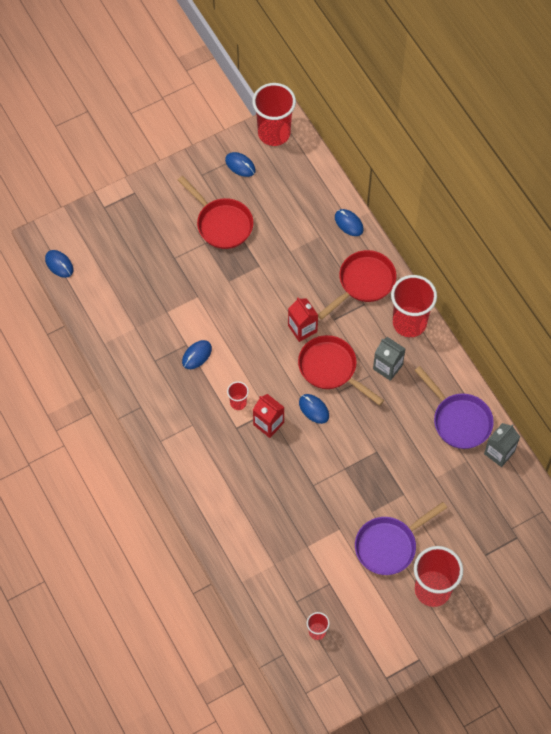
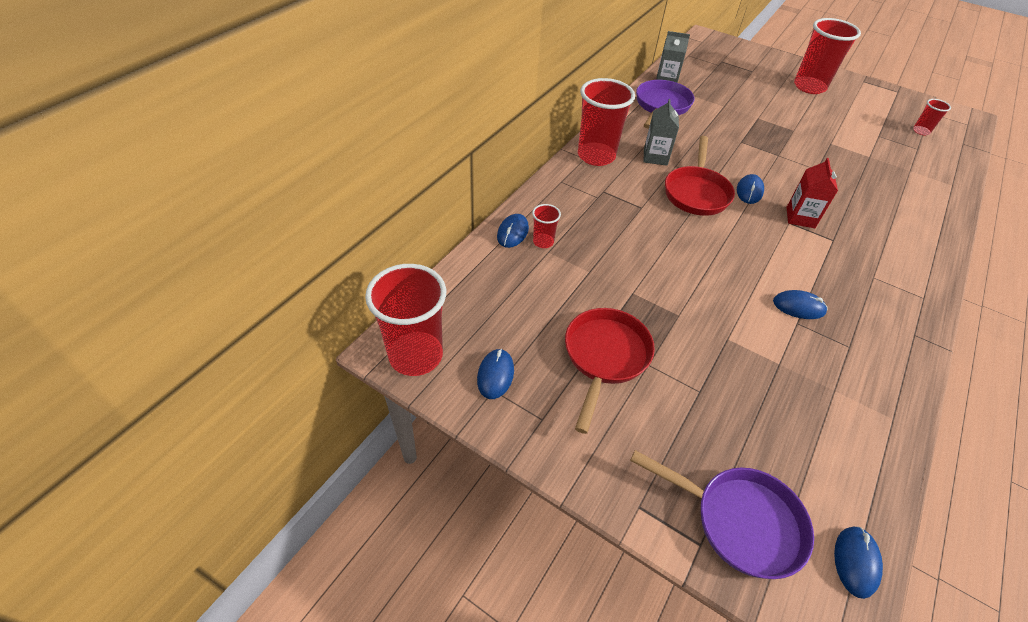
camera: 120 degrees left, 15 degrees down
red cup [227,381,249,410] -> red cup moved to [532,204,561,248]
red carton [288,298,318,342] -> none
red pan [318,250,396,320] -> none
purple pan [355,502,447,575] -> purple pan moved to [630,450,814,579]

